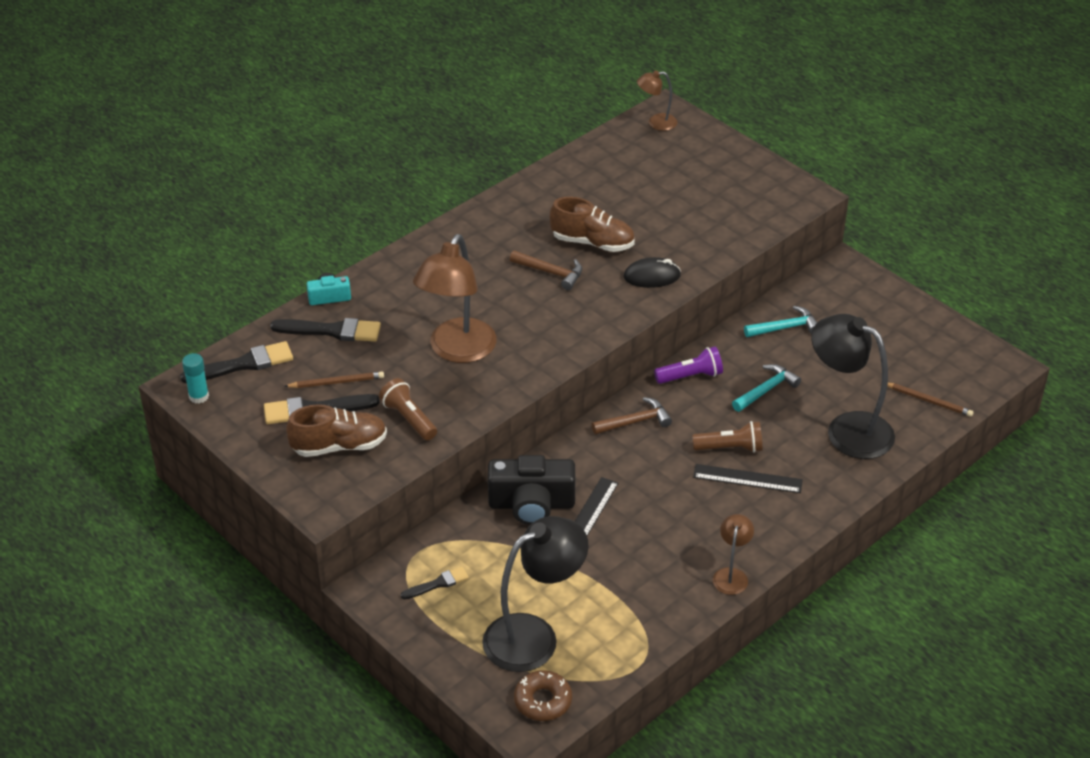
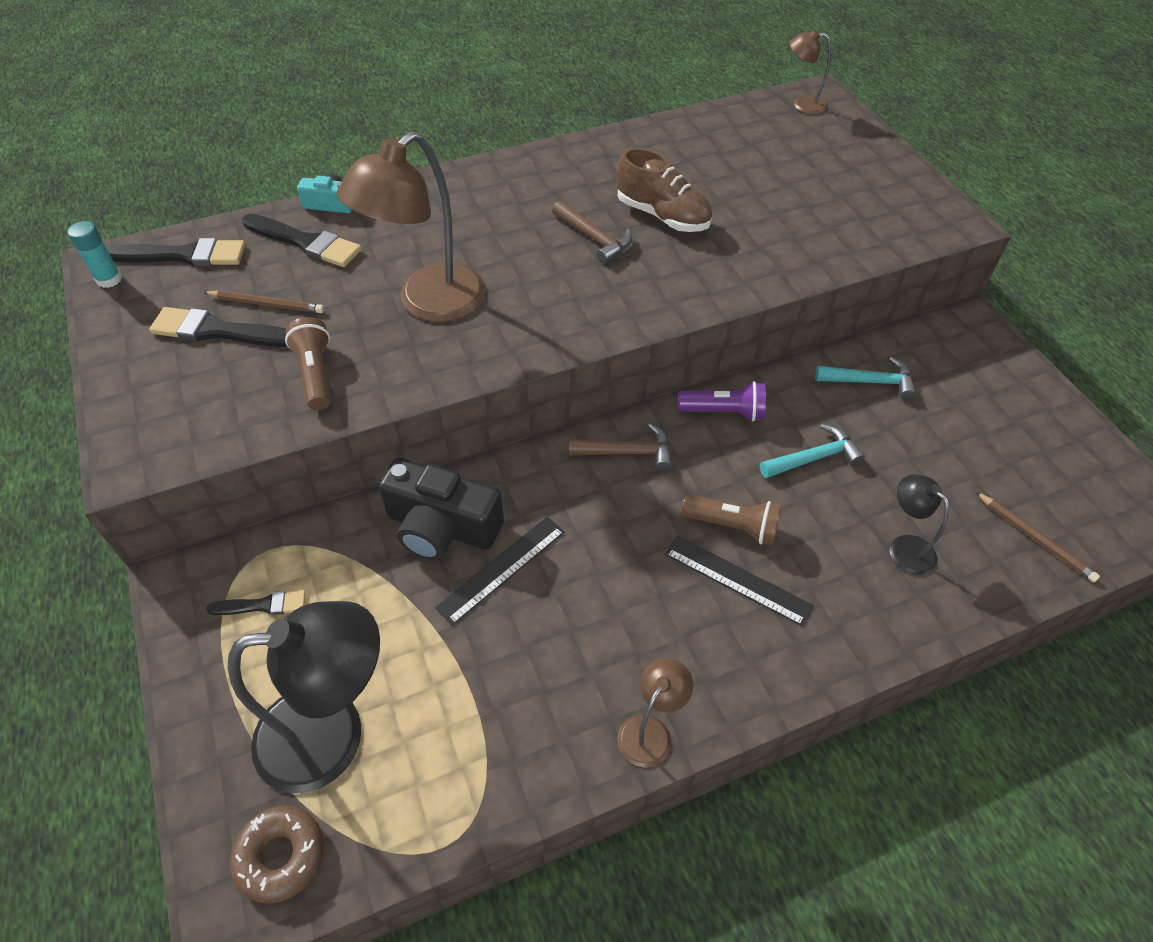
camera: 20 degrees right, 10 degrees up
brown shoe [286,404,387,457] -> none
black mouse [624,257,681,288] -> none
black lamp [811,314,895,459] -> black lamp [890,474,949,575], size x0.50

